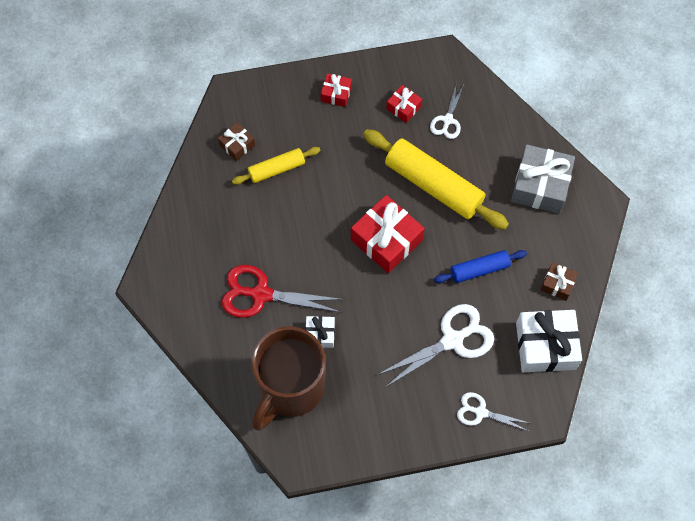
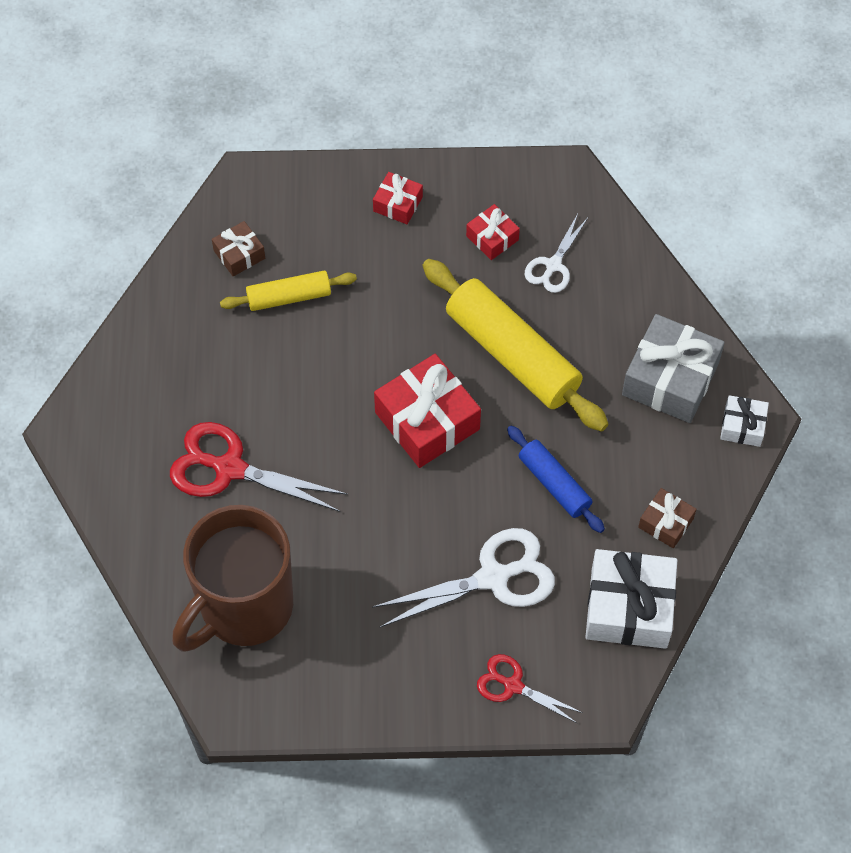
camera: 10 degrees right, 5 degrees down
white gift [305,316,335,348] -> white gift moved to [720,395,769,447]
blue rolling pin [434,250,527,283] -> blue rolling pin turned 60 degrees clockwise [507,425,605,533]
white scissors [457,392,529,431] -> red scissors [477,654,583,724]

